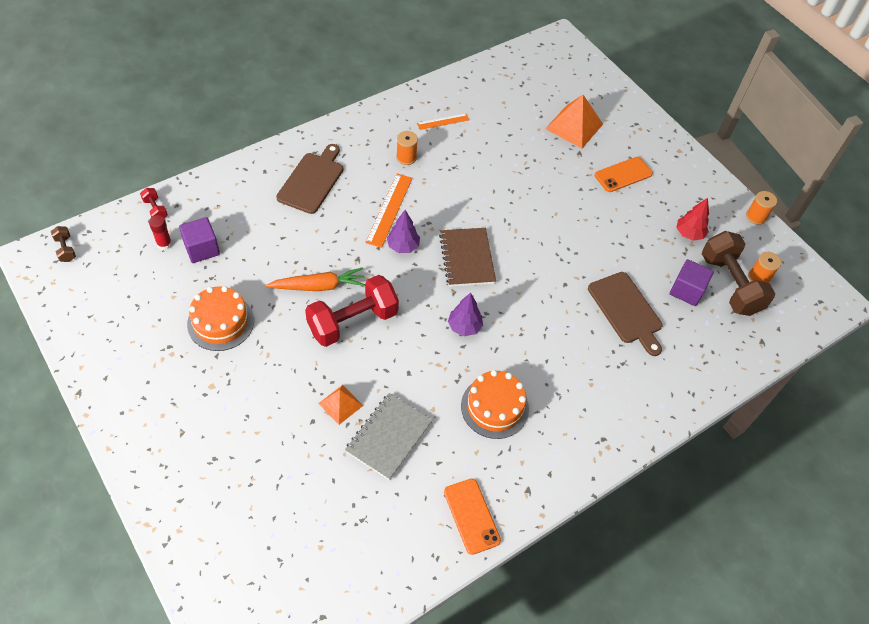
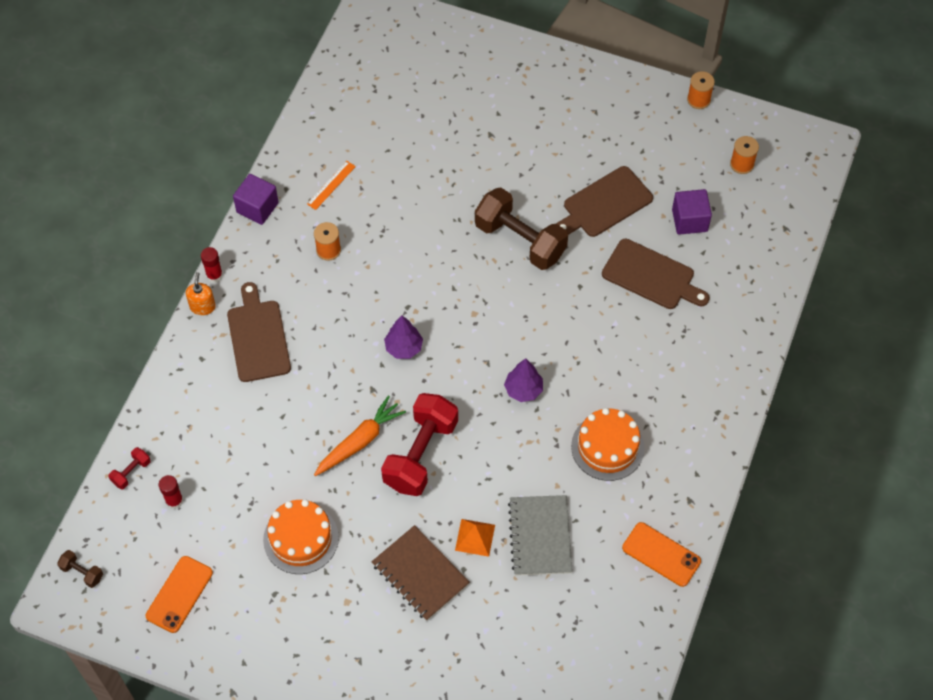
camera: 30 degrees left, 5 degrees up
red dumbbell [140,188,168,218] -> red dumbbell turned 75 degrees counterclockwise [109,447,151,490]
purple cube [179,217,220,263] -> purple cube moved to [233,174,279,225]
orange ruler [365,174,412,248] -> none
brown notebook [439,228,496,287] -> brown notebook moved to [372,525,470,621]
orange pyramid [545,95,603,148] -> none
orange phone [595,157,653,192] -> orange phone moved to [146,556,213,633]
red tree [676,198,709,241] -> none
brown dumbbell [702,231,775,316] -> brown dumbbell moved to [475,187,568,270]
none -> orange soap dispenser [186,272,216,315]
none -> red glue stick [201,247,223,283]
none -> brown cutting board [556,166,653,237]

